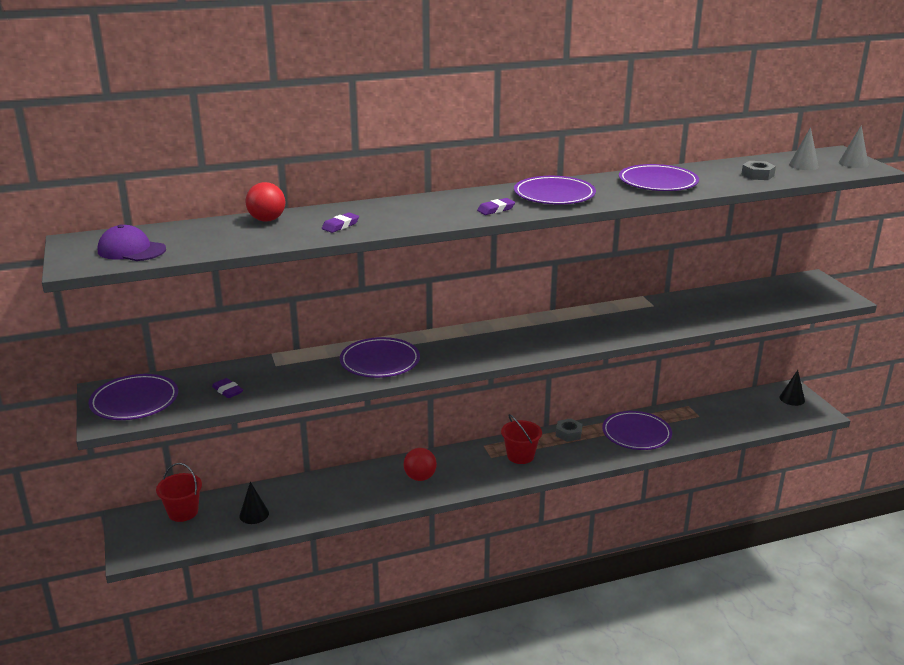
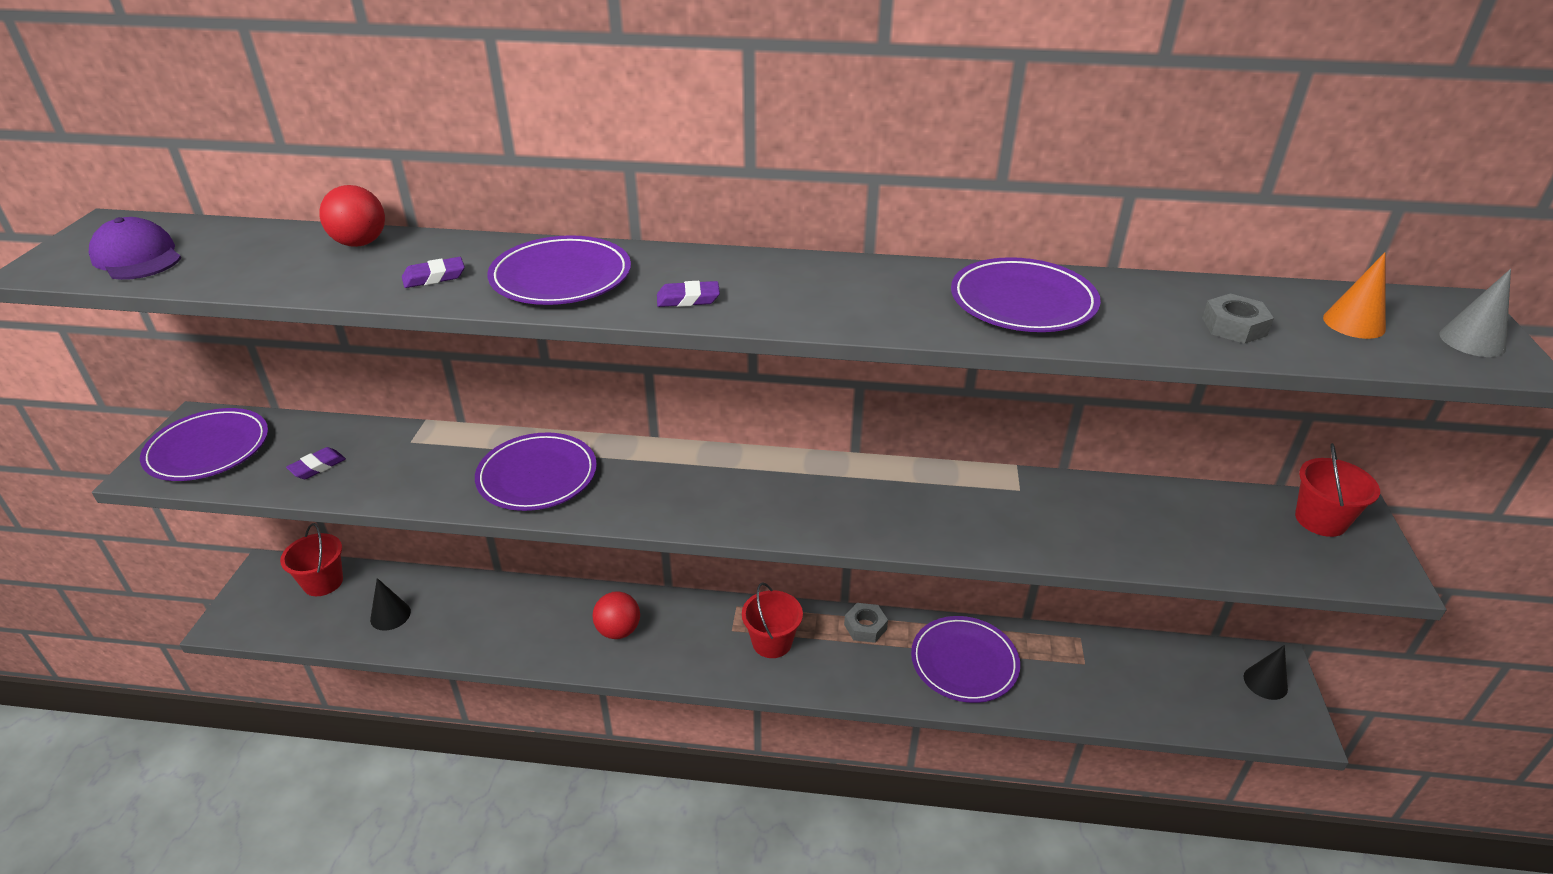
camera: 25 degrees right, 10 degrees up
purple eraser [212,378,243,398] -> purple eraser turned 60 degrees clockwise [286,447,346,479]
purple plate [514,176,596,205] -> purple plate moved to [487,235,631,305]
grey cone [789,127,819,170] -> orange cone [1323,253,1386,339]
none -> red bucket [1295,443,1380,537]

